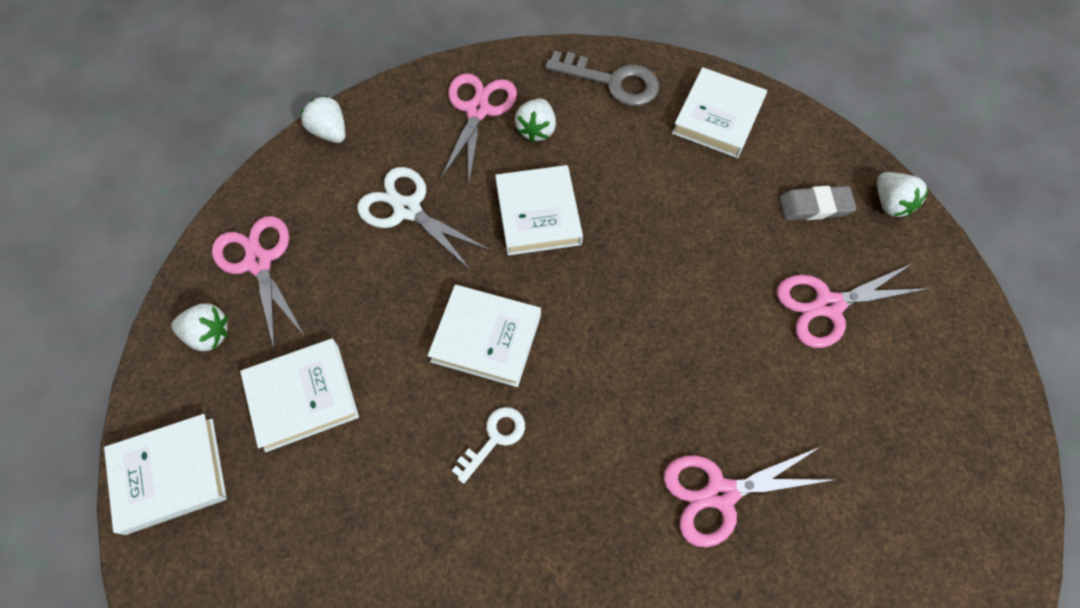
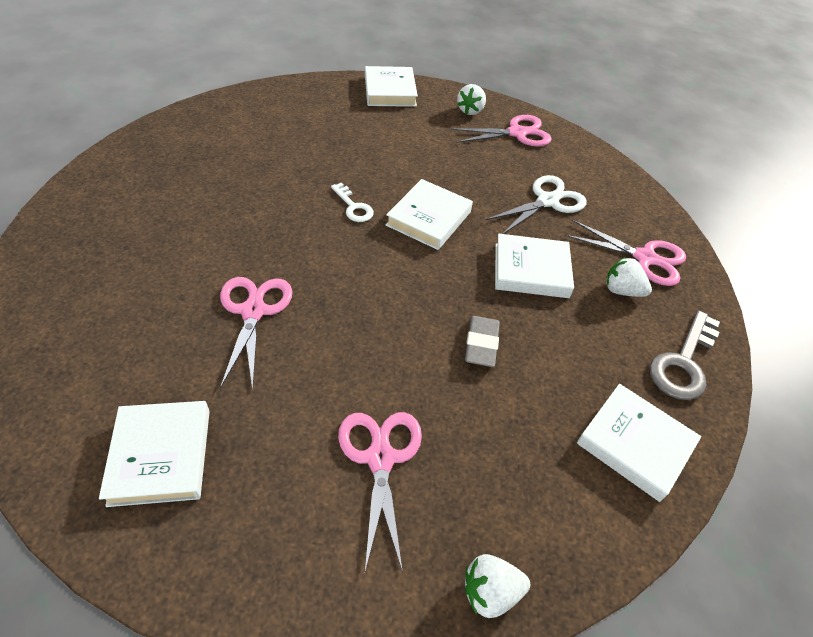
camera: 100 degrees right, 15 degrees down
white book [240,338,359,452] -> white book moved to [99,401,210,507]
white strawberry [301,96,346,143] -> none
grey eraser [779,186,857,220] -> grey eraser moved to [465,316,500,367]

